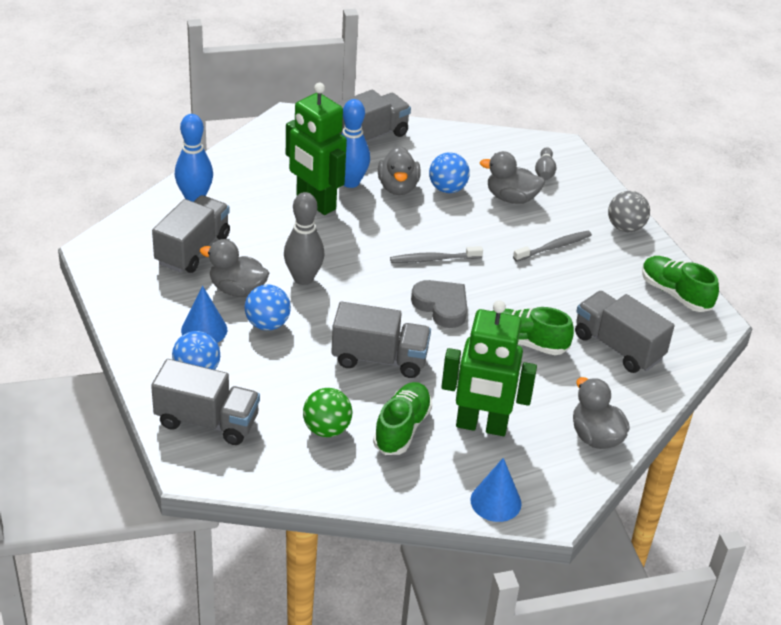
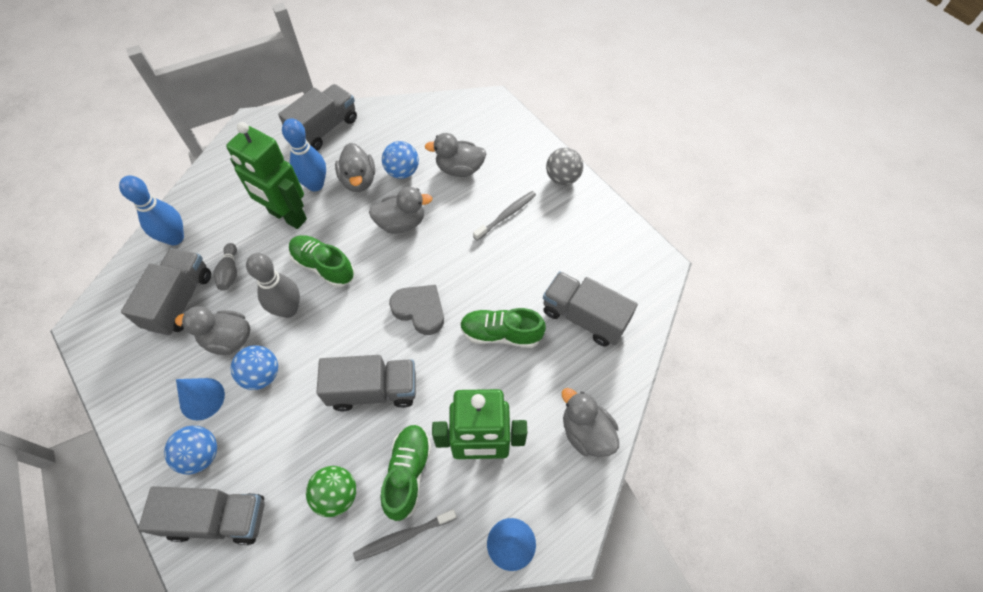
camera: 10 degrees left, 20 degrees up
grey toothbrush [390,246,483,263] -> grey toothbrush moved to [353,509,457,561]
grey bowling pin [535,147,556,181] -> grey bowling pin moved to [214,243,237,291]
green shoe [642,256,719,312] -> green shoe moved to [289,235,355,287]
none -> grey duck [369,187,433,234]

